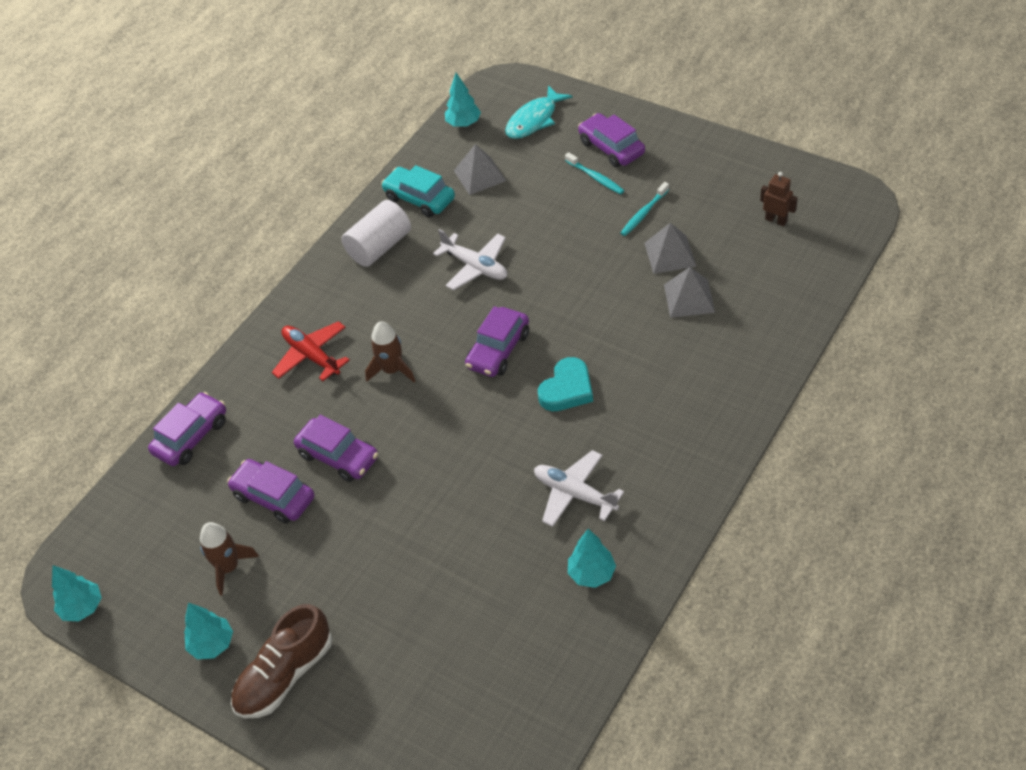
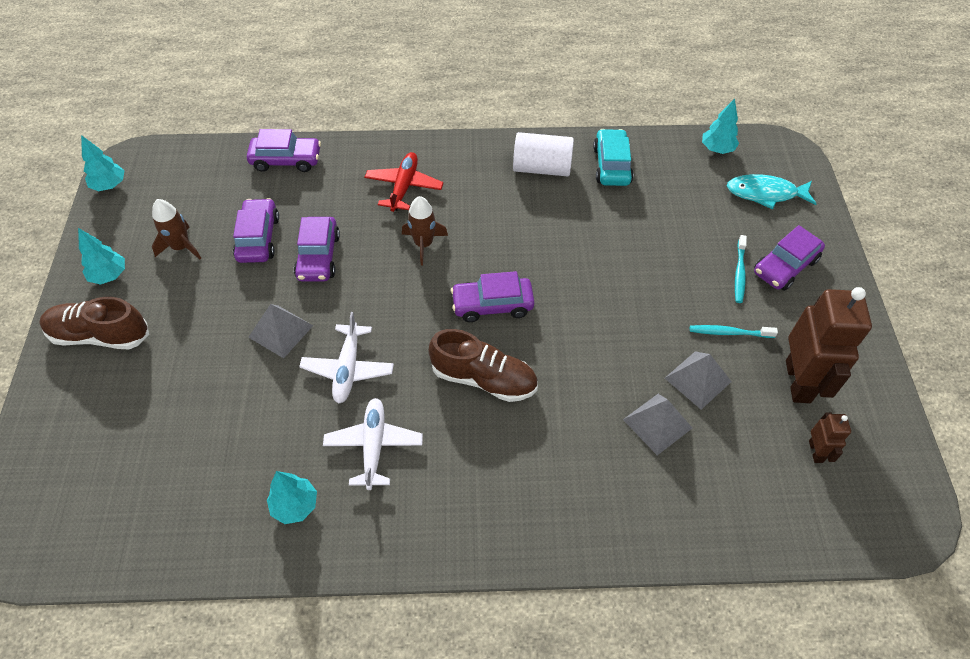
camera: 50 degrees right, 5 degrees up
white plane [433,229,507,290] -> white plane moved to [299,312,394,404]
grey pyramid [454,144,506,195] -> grey pyramid moved to [248,304,313,358]
turquoise heart [538,357,593,411] -> brown shoe [429,329,538,402]
purple car [578,113,645,167] -> purple car turned 150 degrees counterclockwise [754,225,825,291]
none -> brown robot [786,287,872,403]

